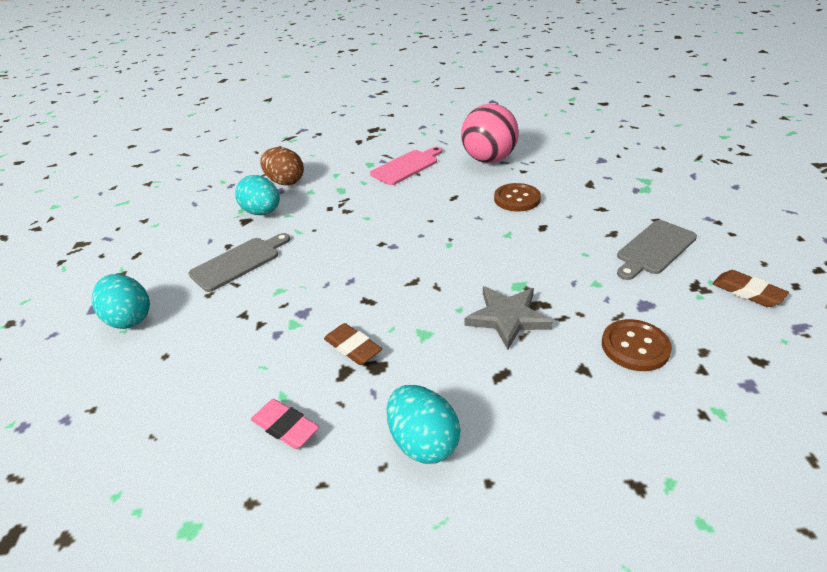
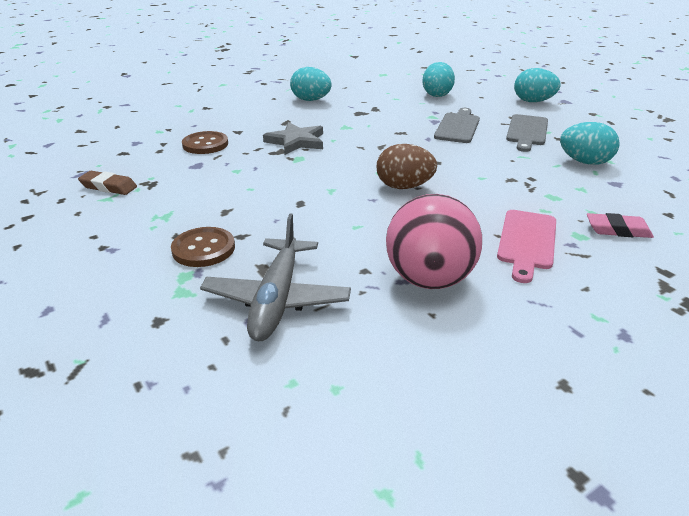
camera: 150 degrees right, 5 degrees down
pink eraser [251,399,319,449] -> pink eraser moved to [587,213,654,238]
brown egg [260,147,304,185] -> brown egg moved to [376,144,437,189]
brown eraser [324,323,382,365] -> none
brown button [494,183,541,212] -> brown button moved to [171,227,235,267]
grey cutting board [617,220,697,280] -> grey cutting board moved to [434,108,480,143]
none -> grey plane [200,213,351,341]
none -> turquoise egg [422,62,455,97]

